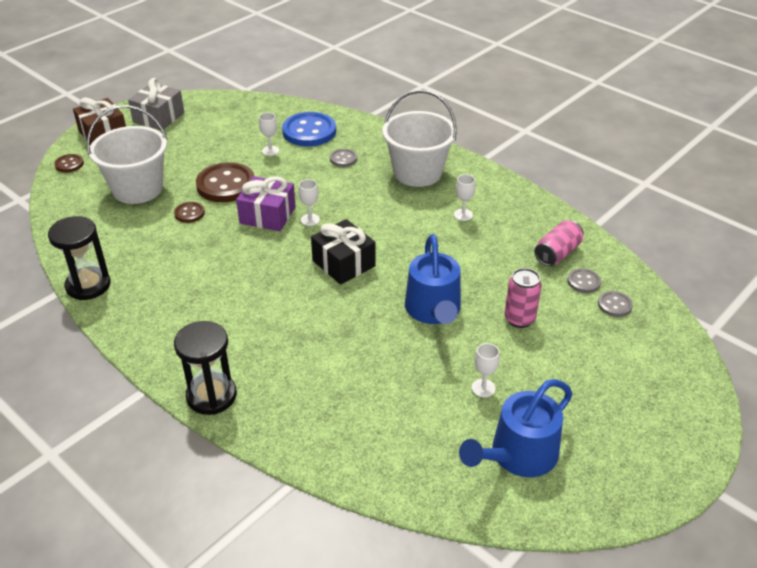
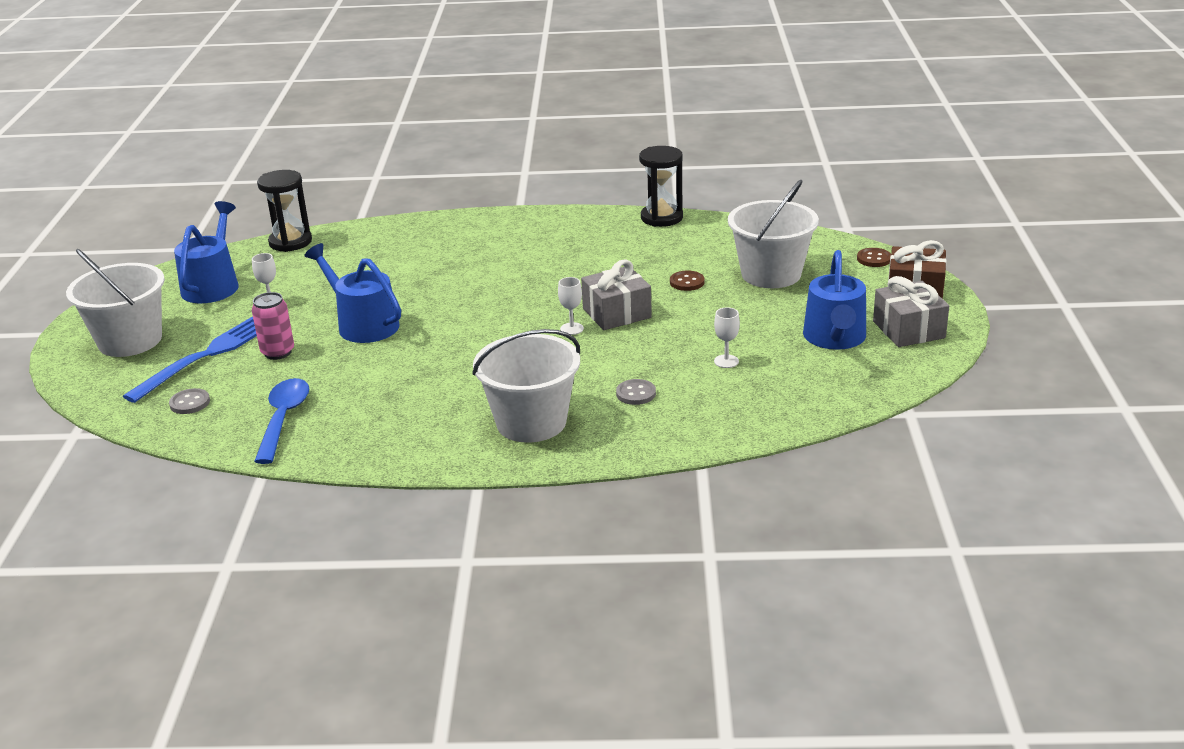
camera: 140 degrees right, 10 degrees down
black hourglass [174,321,237,415] -> black hourglass moved to [257,170,312,252]
brown button [196,162,254,202] -> none
purple gift [236,176,296,231] -> grey gift [581,259,652,330]
blue button [282,112,336,146] -> none
black gift [311,219,376,285] -> none
white goblet [454,174,476,221] -> none
pink can [534,220,583,266] -> blue spoon [254,378,309,464]
grey button [567,268,601,293] -> none
none -> white bucket [66,249,165,357]
none -> blue fork [123,316,257,403]
none -> blue watering can [803,250,866,350]

